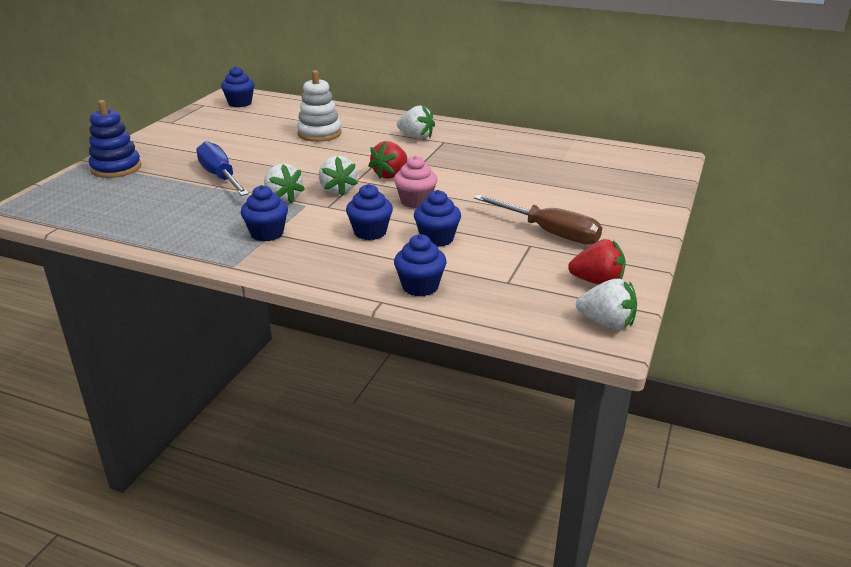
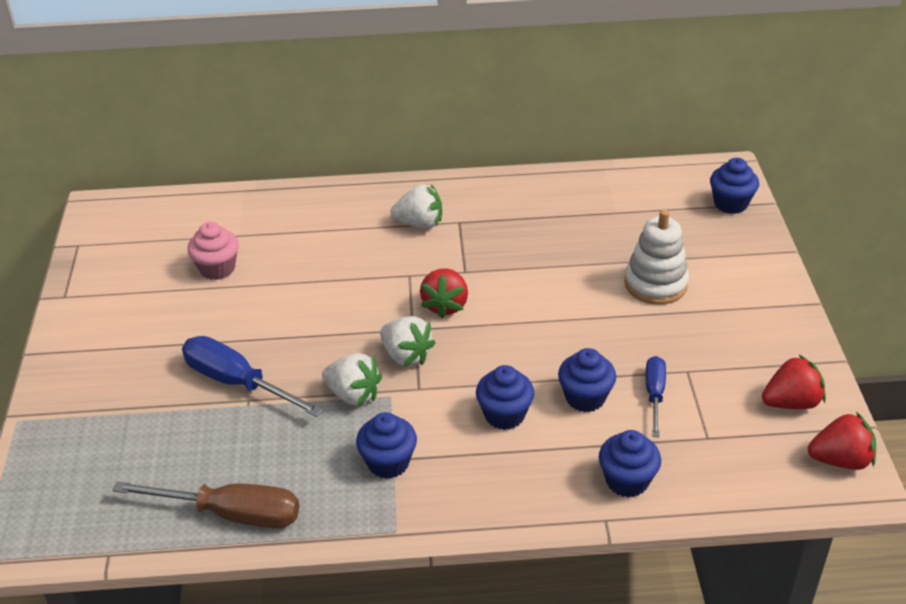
camera: 25 degrees left, 10 degrees up
blue stacking toy [89,100,141,178] -> none
blue cupcake [221,66,255,107] -> blue cupcake moved to [710,158,759,214]
white stacking toy [297,70,341,142] -> white stacking toy moved to [624,210,689,305]
pink cupcake [394,155,437,208] -> pink cupcake moved to [188,222,239,280]
brown screwdriver [474,194,602,245] -> brown screwdriver moved to [112,481,299,528]
white strawberry [576,279,637,330] -> red strawberry [808,412,876,470]
none -> blue screwdriver [646,356,666,437]

